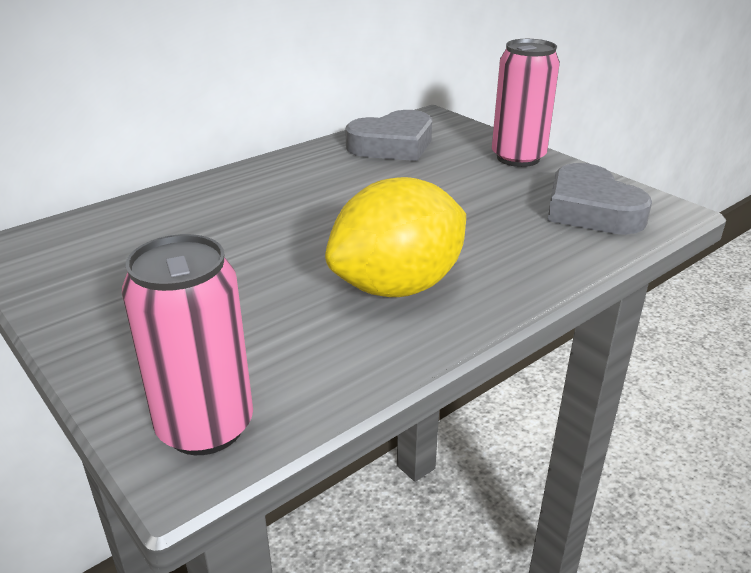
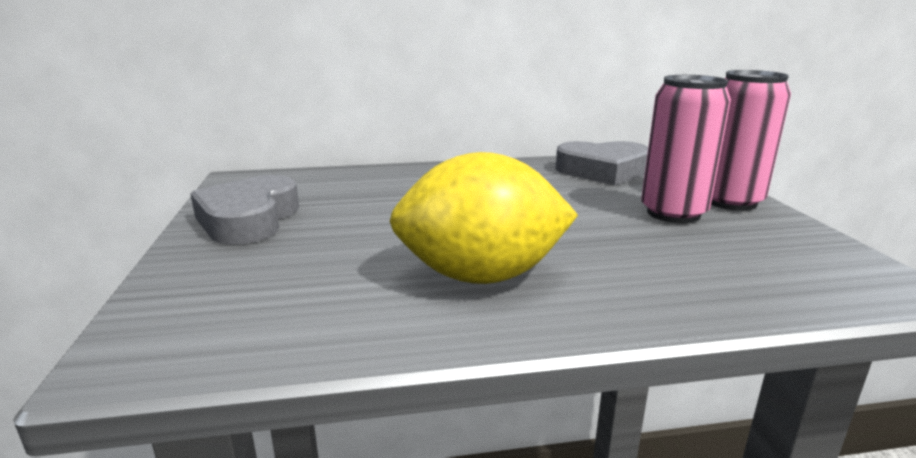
camera: 30 degrees right, 10 degrees down
pink can [122,234,253,455] -> pink can moved to [641,75,731,223]
grey heart [548,163,652,235] -> grey heart moved to [190,175,299,245]

